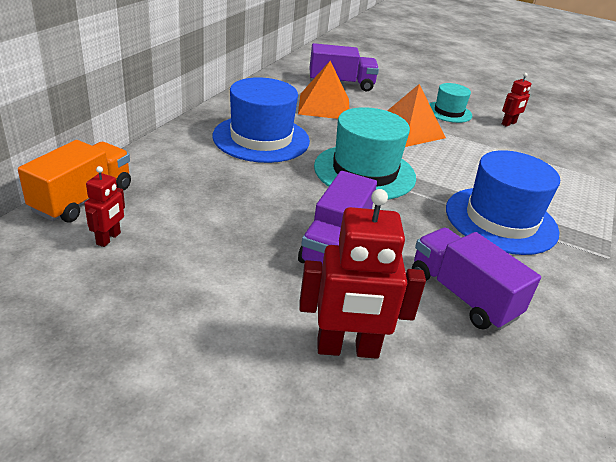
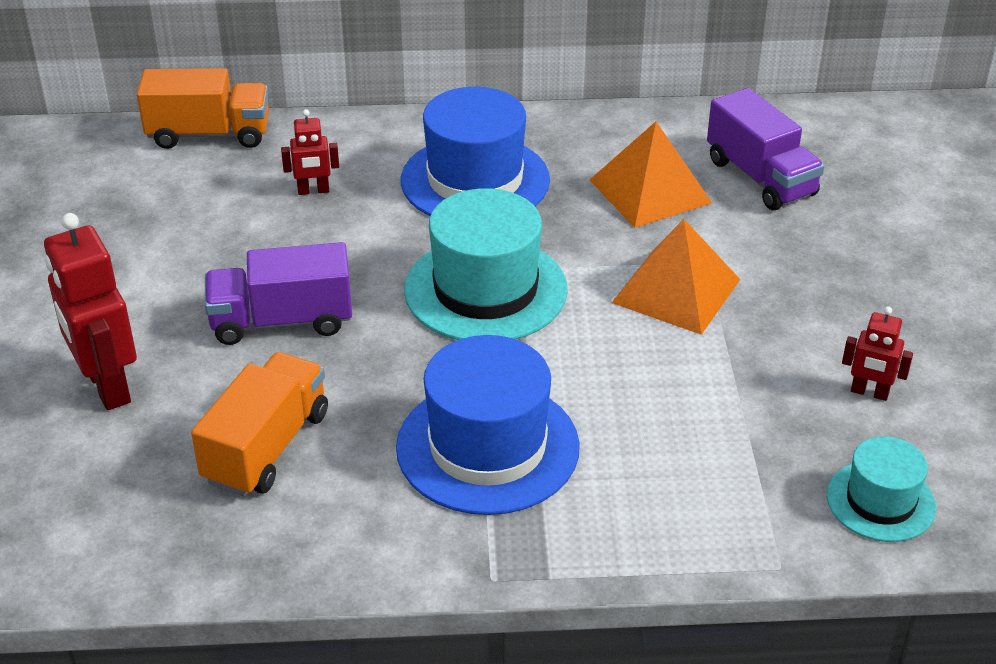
camera: 65 degrees right, 5 degrees up
red robot [84,166,125,247] -> red robot moved to [281,109,339,195]
purple truck [412,228,541,330] -> orange truck [191,352,328,496]
turquoise hat [429,83,472,123] -> turquoise hat moved to [827,436,936,542]

